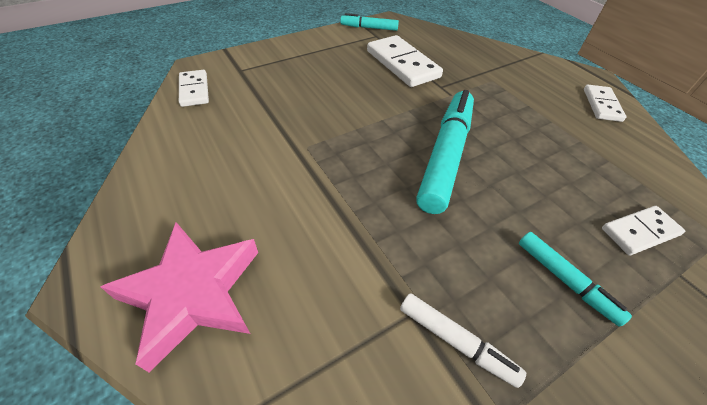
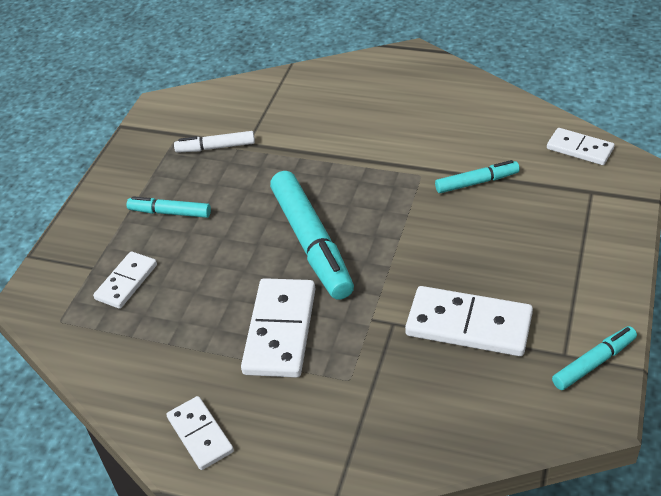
camera: 145 degrees right, 5 degrees down
pink star [100,222,258,372] -> none
none -> white domino [241,278,315,378]
none -> turquoise marker [435,160,520,193]

